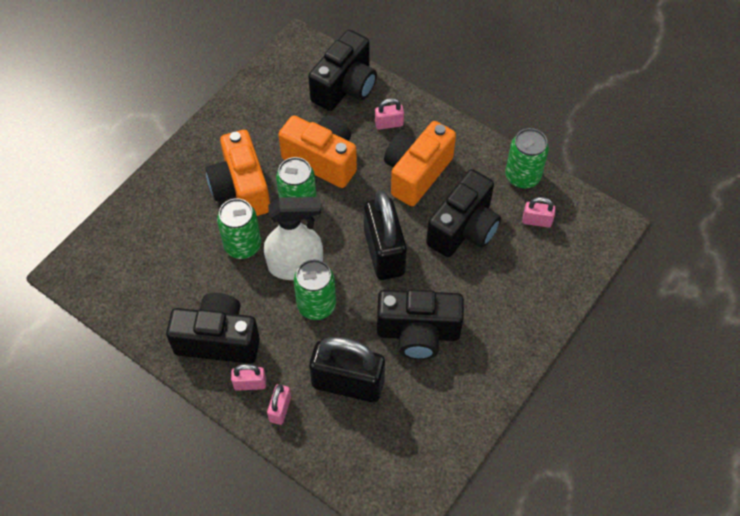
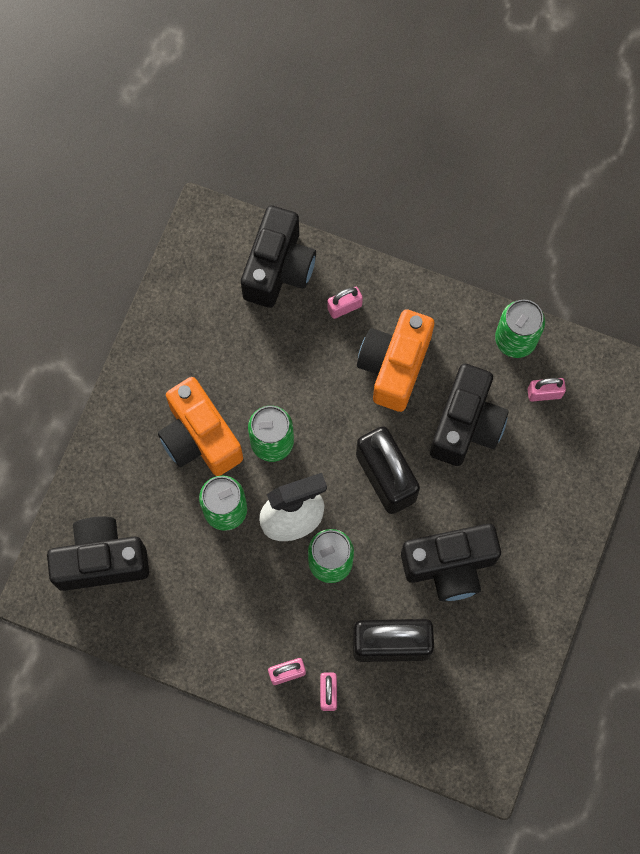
camera: 15 degrees left, 15 degrees up
black camera [166,293,260,364] -> black camera moved to [47,516,149,591]
orange camera [278,115,357,188] -> none

